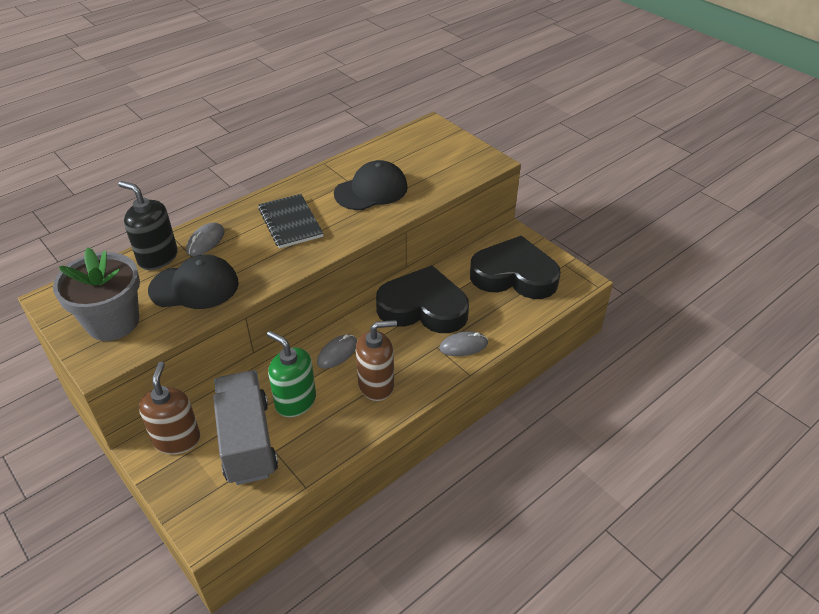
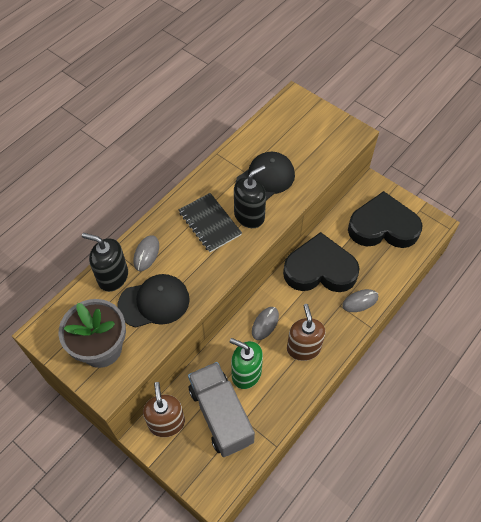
camera: 10 degrees left, 15 degrees up
brown soap dispenser [356,320,397,401] -> brown soap dispenser turned 75 degrees counterclockwise [287,304,326,361]
none -> black soap dispenser [234,165,266,228]

